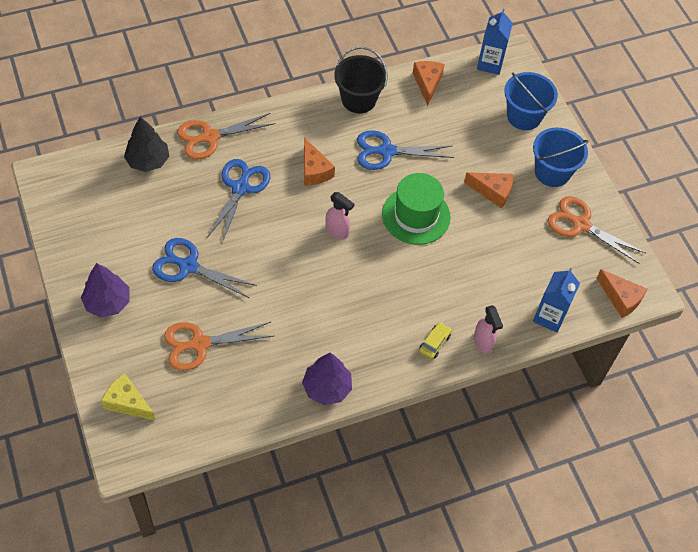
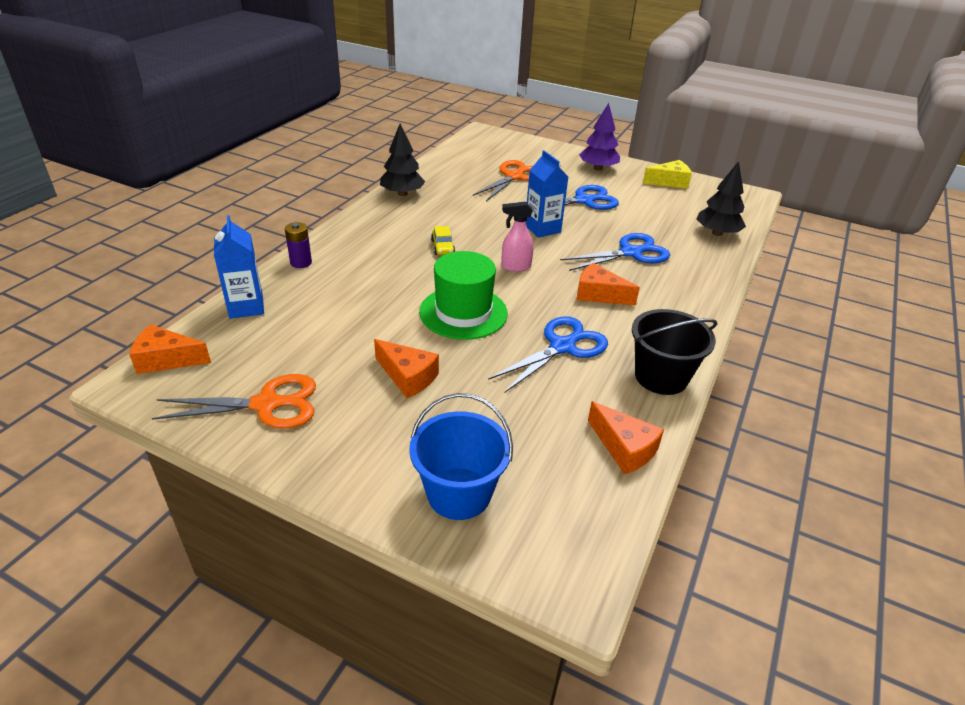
camera: 140 degrees right, 20 degrees down
yellow cheese [101,373,156,421] -> yellow cheese moved to [643,160,692,189]
orange scissors [177,113,276,159] -> none
blue scissors [207,159,270,243] -> blue scissors turned 90 degrees counterclockwise [560,233,670,271]
purple tree [302,353,352,405] -> black tree [380,124,425,196]
yellow car [419,322,452,360] -> yellow car moved to [431,226,455,255]
orange cheese [464,172,513,209] -> orange cheese turned 120 degrees counterclockwise [374,339,439,398]
pink spray bottle [474,305,503,354] -> purple battery [285,222,312,268]
blue carton [477,9,513,75] -> blue carton moved to [526,150,568,238]
blue bucket [533,127,589,187] -> none

